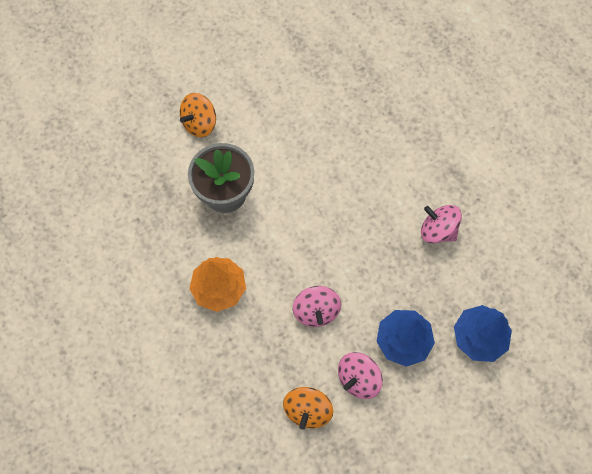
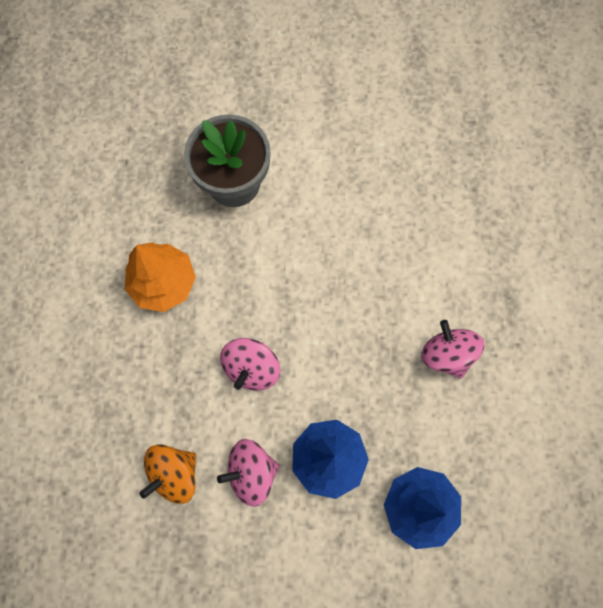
camera: 30 degrees right, 5 degrees up
orange spinning top [180,93,216,137] -> none

